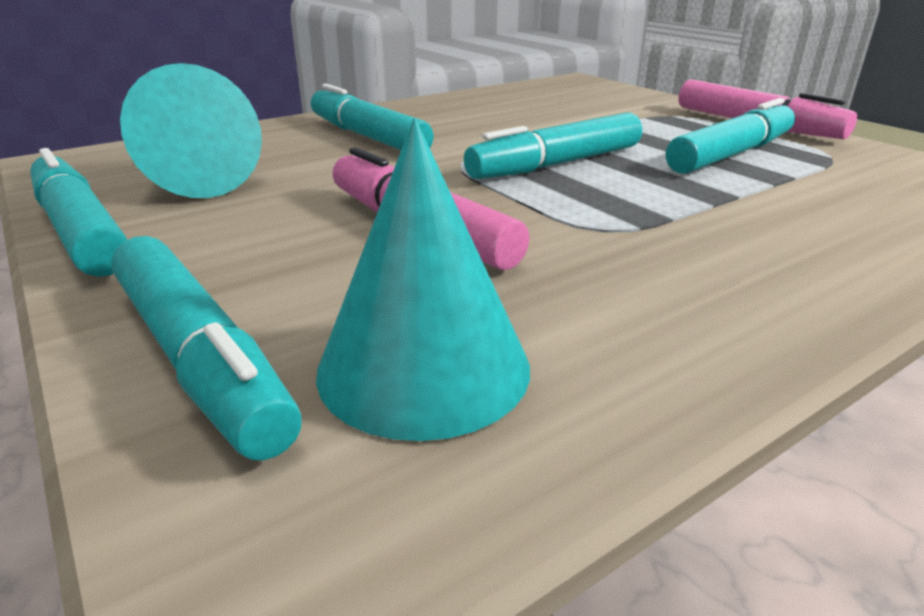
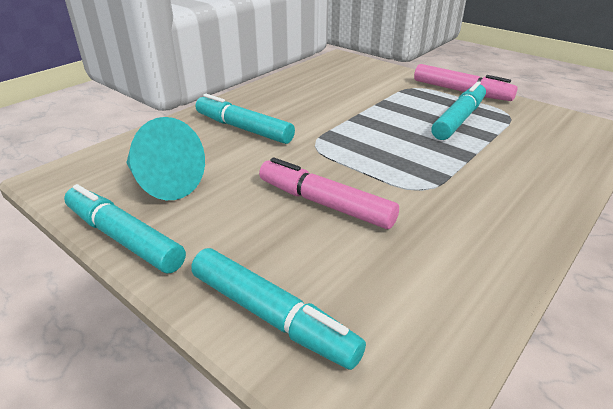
camera: 15 degrees left, 5 degrees up
turquoise cone [316,118,530,441] -> none
turquoise marker [464,113,642,179] -> none

